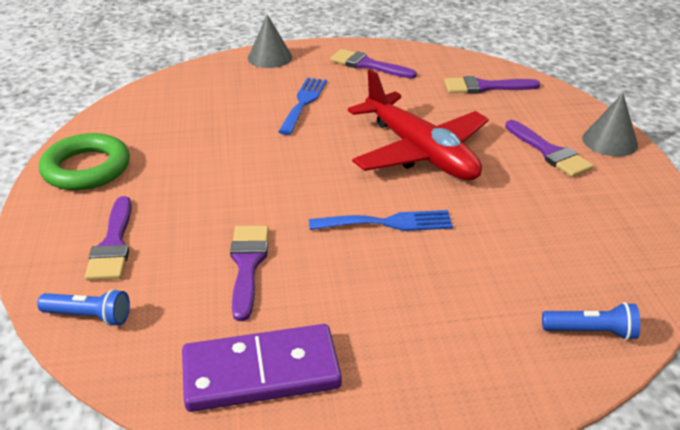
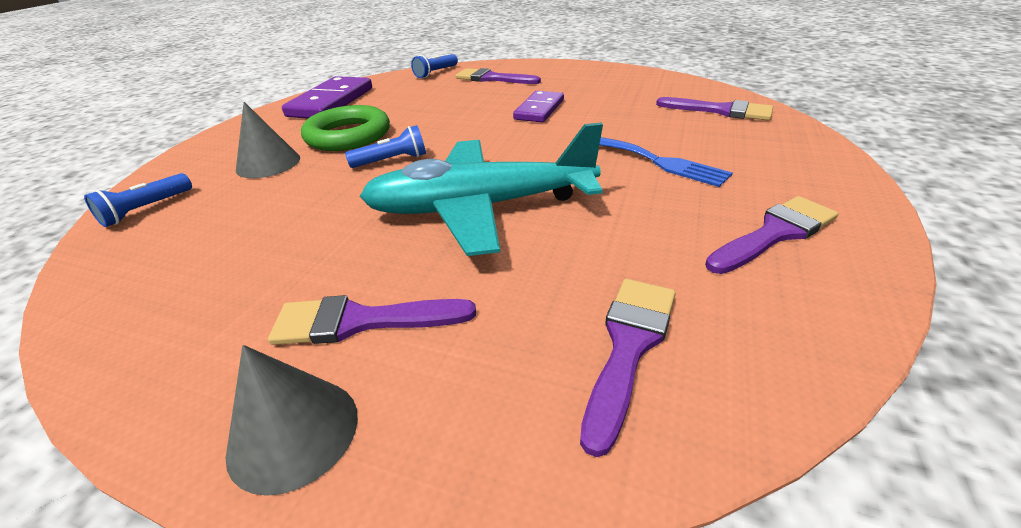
camera: 120 degrees right, 0 degrees up
green ring [39,133,130,191] -> green ring moved to [301,105,390,151]
purple brush [230,226,269,321] -> purple brush moved to [656,97,773,120]
grey cone [248,14,292,68] -> grey cone moved to [236,102,300,178]
blue fork [309,210,453,231] -> blue flashlight [345,125,426,168]
red plane [348,69,489,180] -> turquoise plane [359,122,603,256]
none -> purple domino [513,91,564,122]

